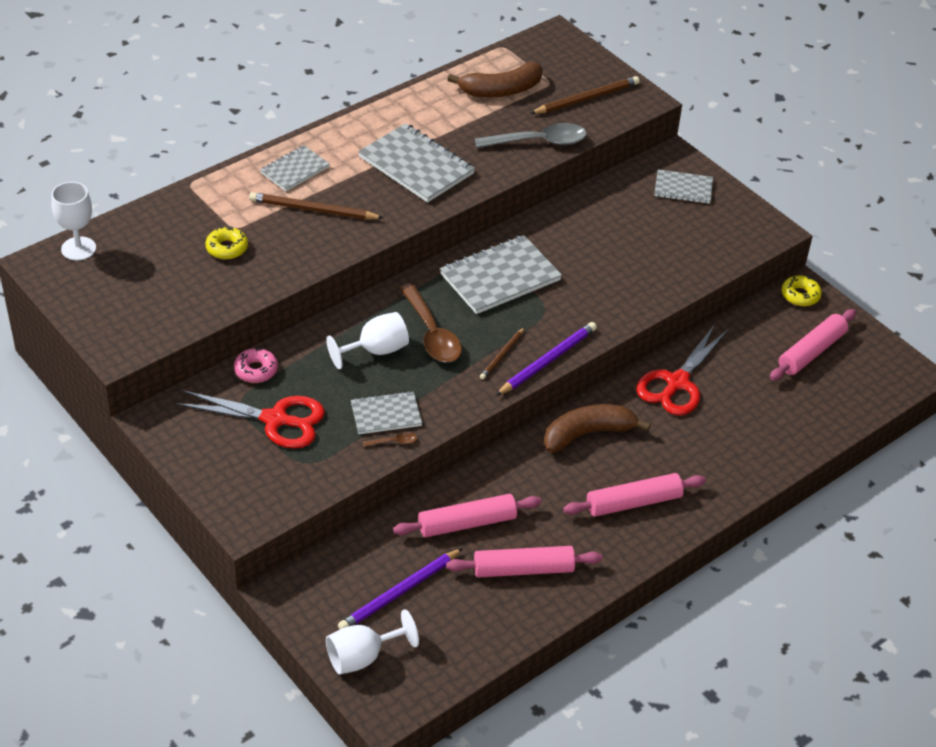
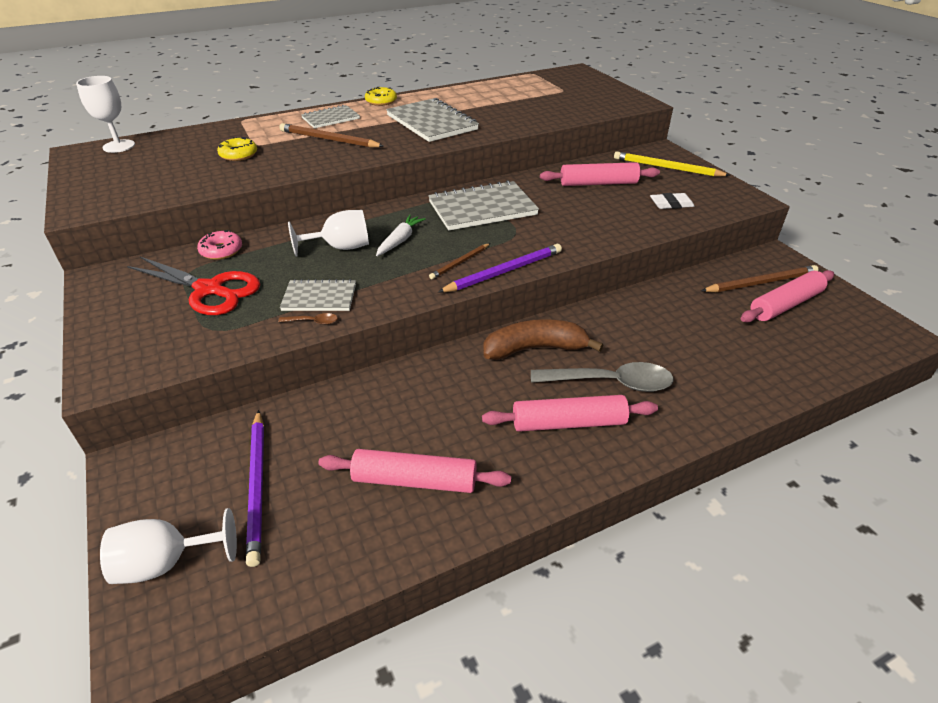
camera: 15 degrees right, 5 degrees down
purple pencil [338,548,463,629] -> purple pencil turned 75 degrees counterclockwise [246,410,264,567]
pink rolling pin [393,494,541,538] -> pink rolling pin moved to [540,162,660,186]
brown spoon [400,283,462,363] -> white carrot [376,215,426,256]
brown banana [447,62,543,98] -> none
grey spoon [475,123,587,148] -> grey spoon moved to [531,362,674,392]
brown pencil [530,76,640,114] -> brown pencil moved to [701,265,819,292]
red scissors [636,324,729,416] -> none
grey notebook [654,169,713,204] -> yellow pencil [614,151,731,177]
yellow donut [782,276,822,306] -> yellow donut moved to [365,87,397,106]
none -> white eraser [650,193,695,209]

